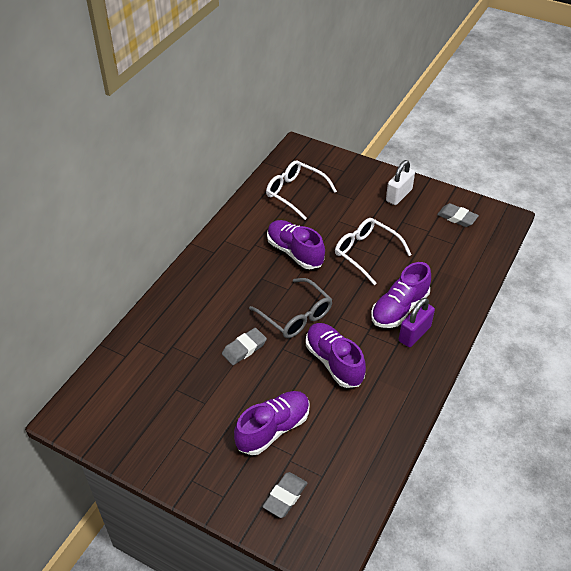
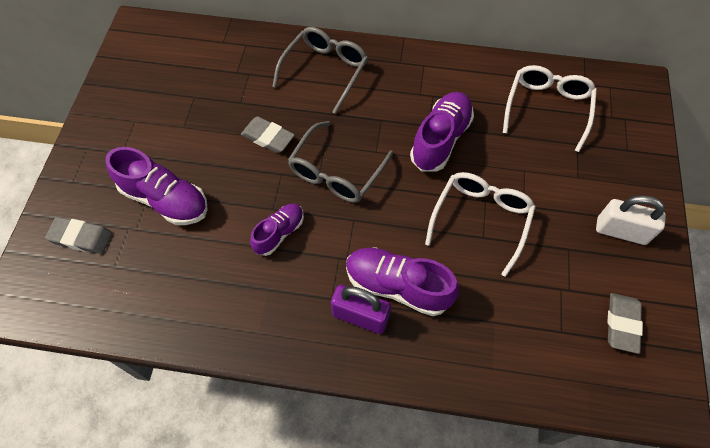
camera: 70 degrees right, 15 degrees up
purple shoe [306,323,366,388] -> purple shoe [250,204,304,256], size x0.61
none -> grey glasses [272,27,368,114]

